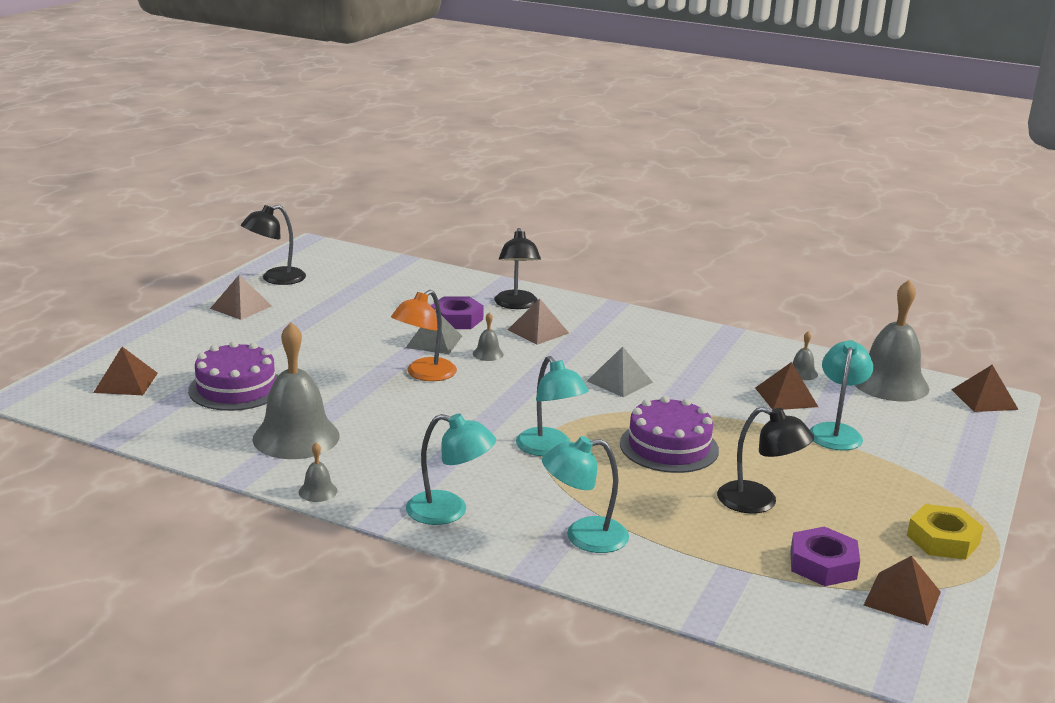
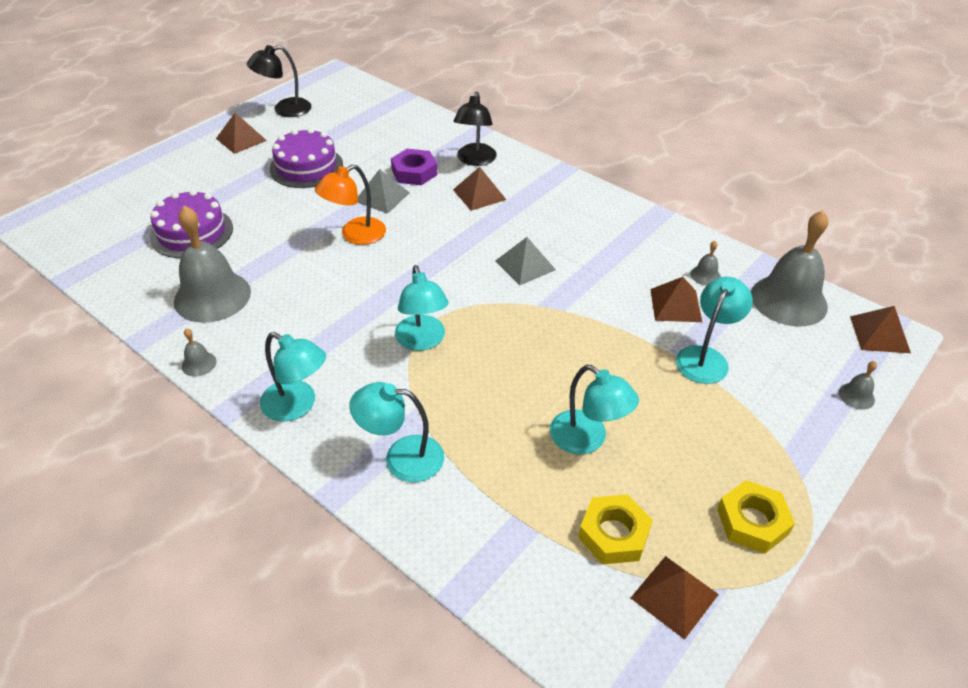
camera: 15 degrees right, 20 degrees up
brown pyramid [93,347,158,395] -> none
grey bell [473,312,504,361] -> grey bell moved to [839,361,877,410]
purple cake [620,396,719,473] -> purple cake moved to [270,128,343,188]
black lamp [717,407,814,514] -> turquoise lamp [550,365,639,454]
purple nut [790,526,860,586] -> yellow nut [578,494,653,564]

